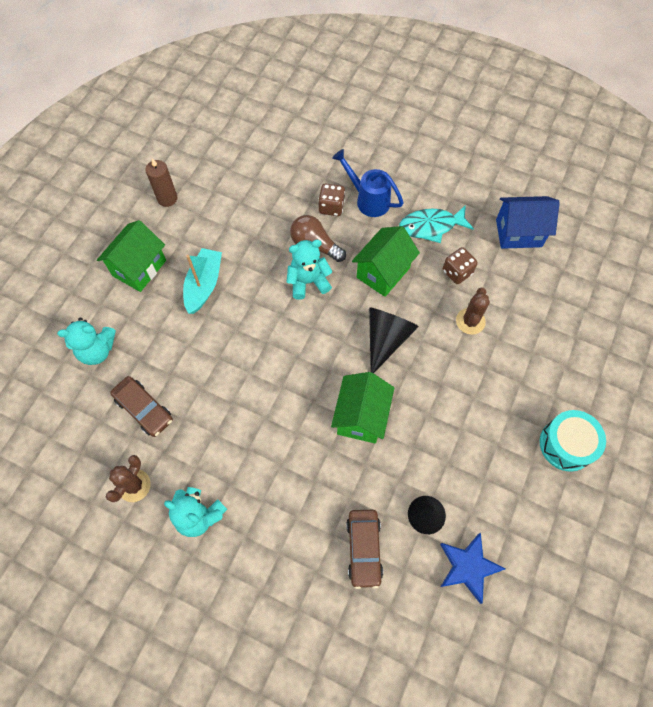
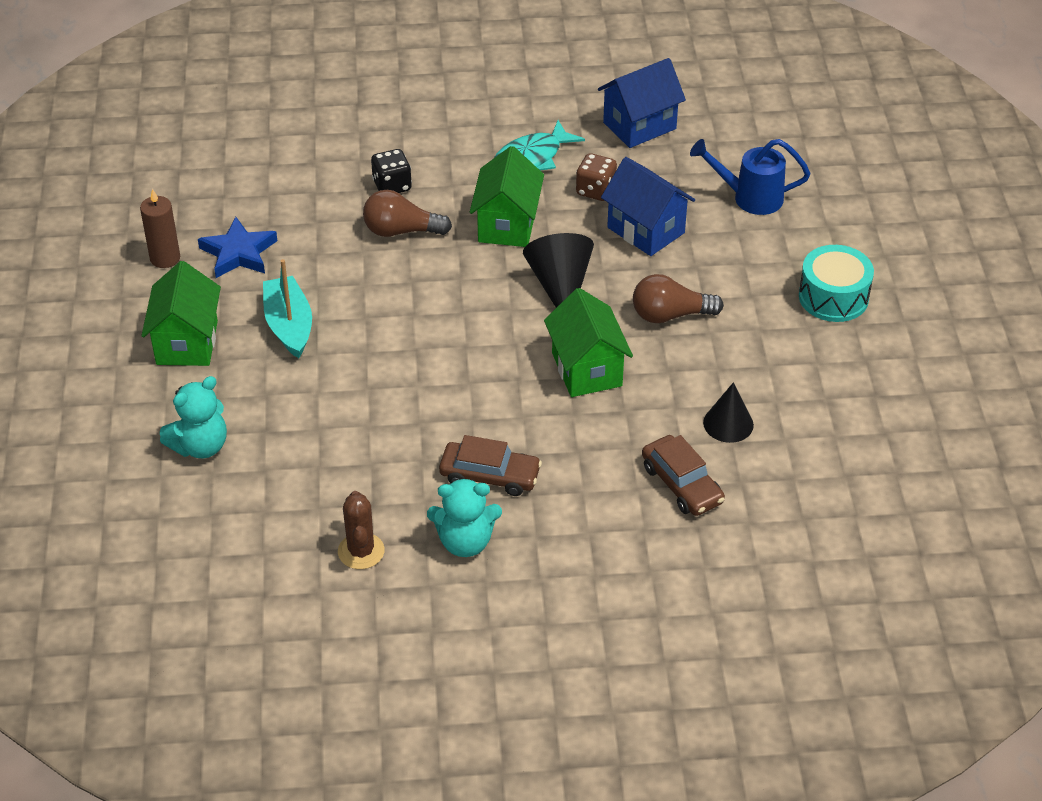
camera: 30 degrees left, 20 degrees down
brown car [110,376,173,437] -> brown car moved to [439,435,542,496]
turquoise teddy bear [287,240,333,300] -> none
brown dice [318,184,345,216] -> black dice [371,149,412,193]
blue watering can [332,149,404,217] -> blue watering can moved to [690,139,810,215]
blue star [440,533,505,604] -> blue star moved to [198,217,277,278]
brown cactus [456,287,490,335] -> blue house [601,157,695,256]
none -> brown light bulb [633,274,724,323]

